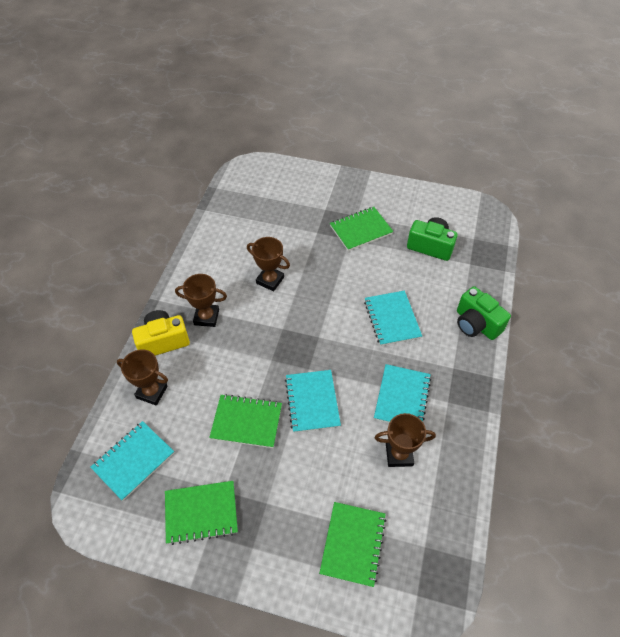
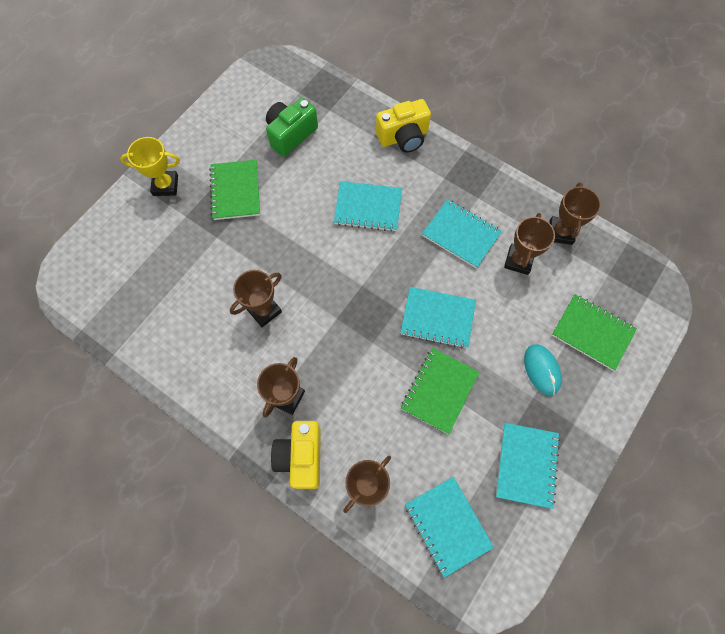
camera: 70 degrees left, 15 degrees up
green notebook [165,481,238,545] -> turquoise notebook [496,423,560,509]
green camera [457,286,511,340] -> yellow camera [376,99,431,153]
none -> yellow trophy [120,137,180,196]
none -> turquoise mouse [524,344,562,395]
none -> brown trophy [549,182,601,245]

